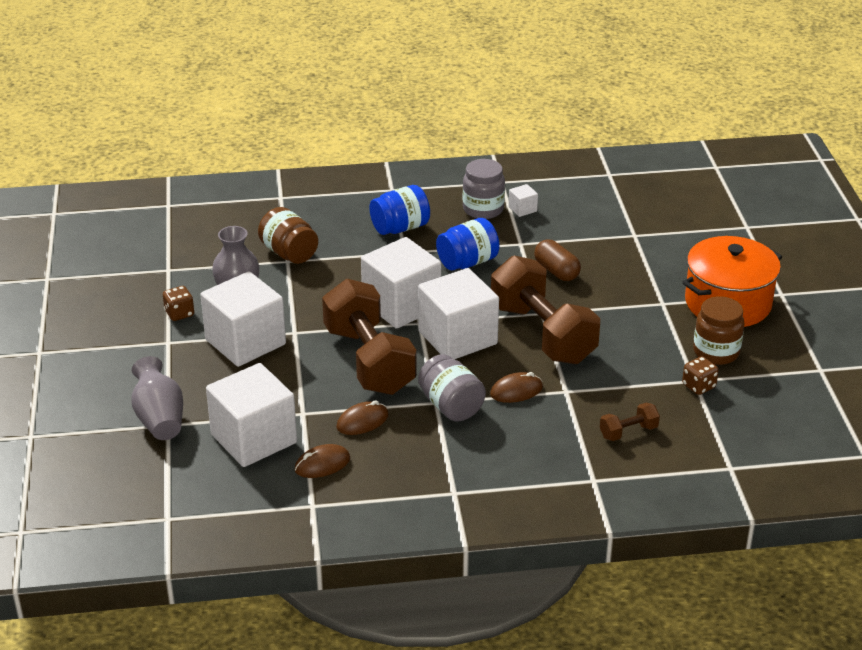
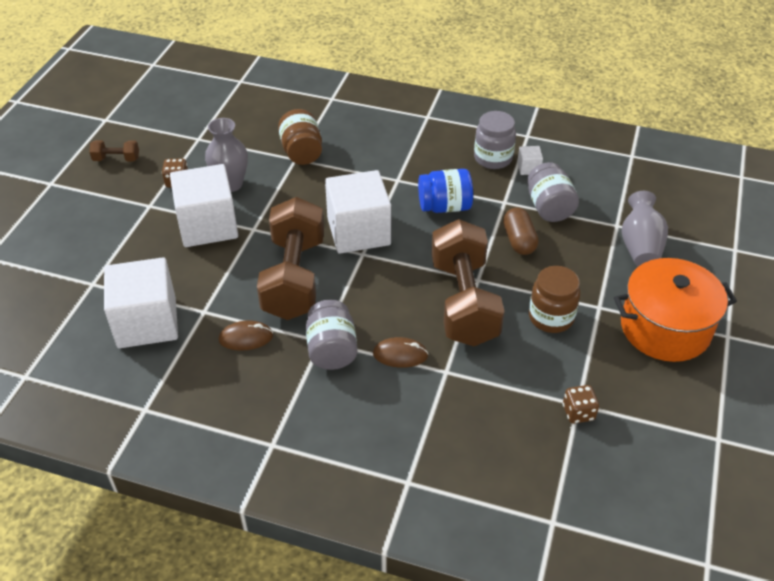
camera: 25 degrees right, 10 degrees up
grey vase [131,356,183,440] -> grey vase moved to [622,191,668,266]
brown mouse [294,444,350,478] -> none
blue jar [369,185,430,235] -> none
white cube [418,268,499,360] -> none
brown dumbbell [600,402,660,441] -> brown dumbbell moved to [89,140,139,161]
brown jar [693,296,744,365] -> brown jar moved to [529,266,580,333]
none -> grey jar [527,162,579,222]

